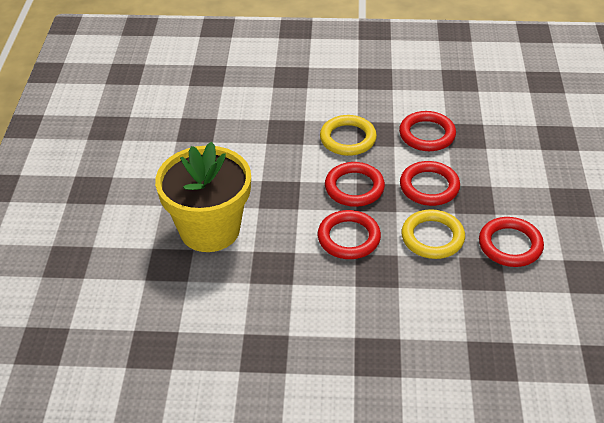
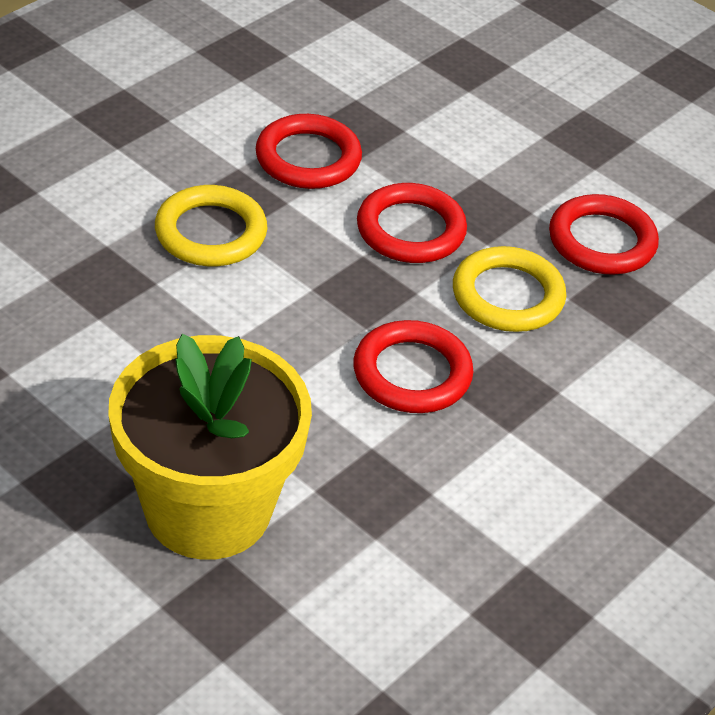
camera: 55 degrees left, 0 degrees up
red ring [325,162,385,207] -> none

